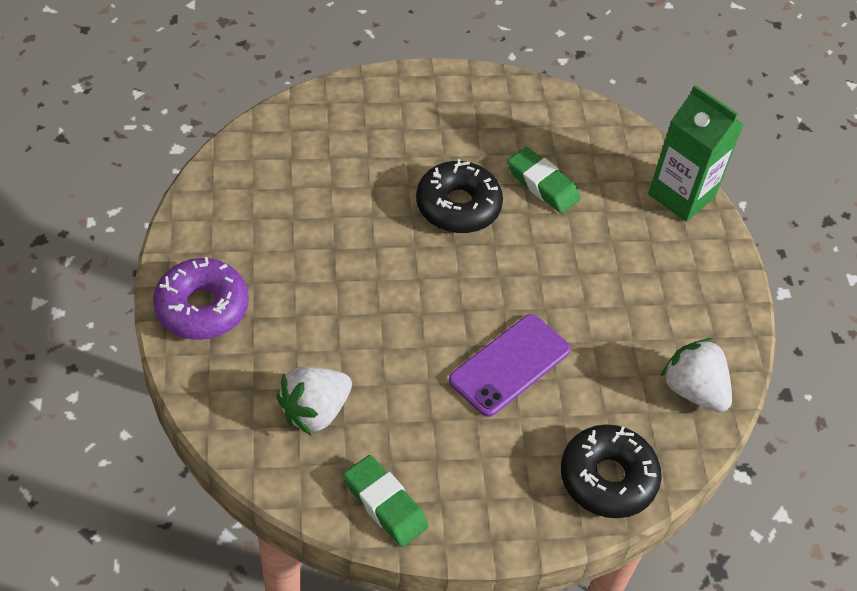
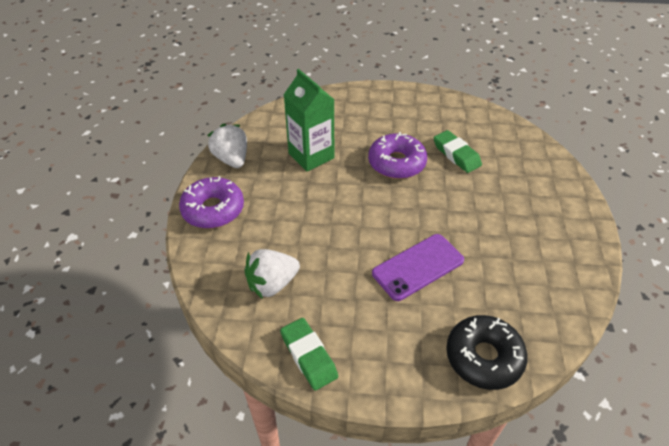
camera: 15 degrees right, 5 degrees down
black donut [416,159,503,233] -> purple donut [368,132,427,179]
green carton [648,85,744,222] -> green carton moved to [284,69,335,172]
white strawberry [661,338,732,413] -> white strawberry moved to [208,124,247,168]

